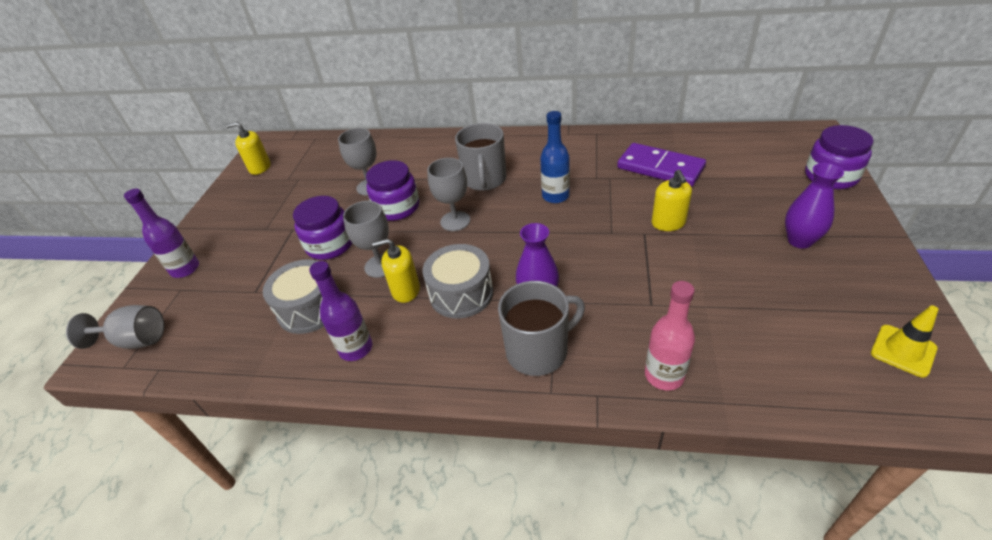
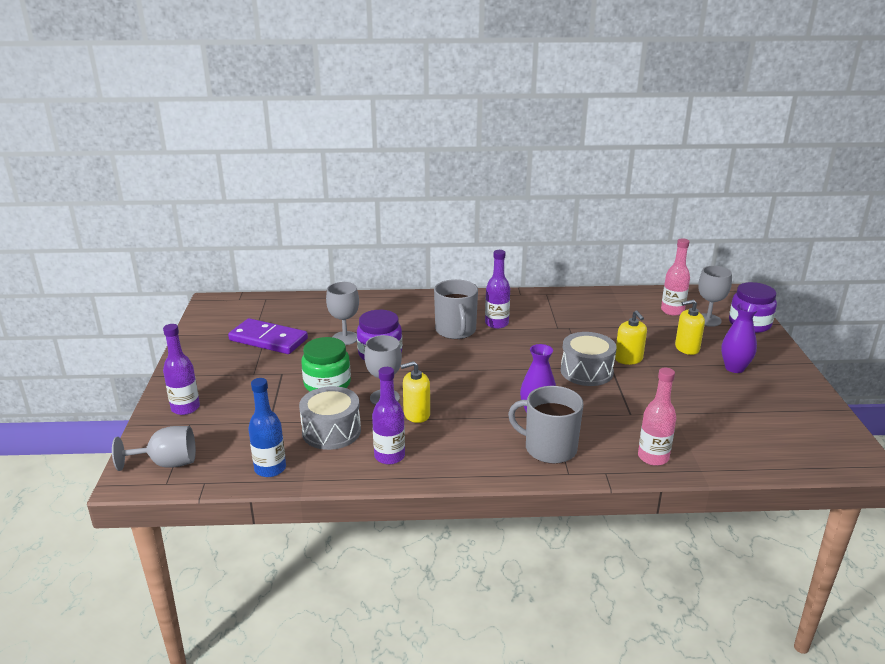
camera: 15 degrees left, 15 degrees down
yellow soap dispenser [226,122,271,175] -> yellow soap dispenser moved to [675,300,705,355]
purple jar [293,196,352,260] -> green jar [301,337,351,391]
grey drum [422,244,493,319] -> grey drum moved to [561,332,617,386]
grey goblet [427,158,470,231] -> grey goblet moved to [698,266,732,327]
grey mug [498,281,585,376] -> grey mug turned 120 degrees counterclockwise [508,386,584,464]
blue bottle [540,111,570,203] -> blue bottle moved to [248,378,286,477]
purple domino [617,143,706,187] -> purple domino moved to [228,318,308,354]
yellow traffic cone [871,306,938,378] -> none
none -> purple bottle [485,250,510,329]
none -> pink bottle [661,238,690,316]

